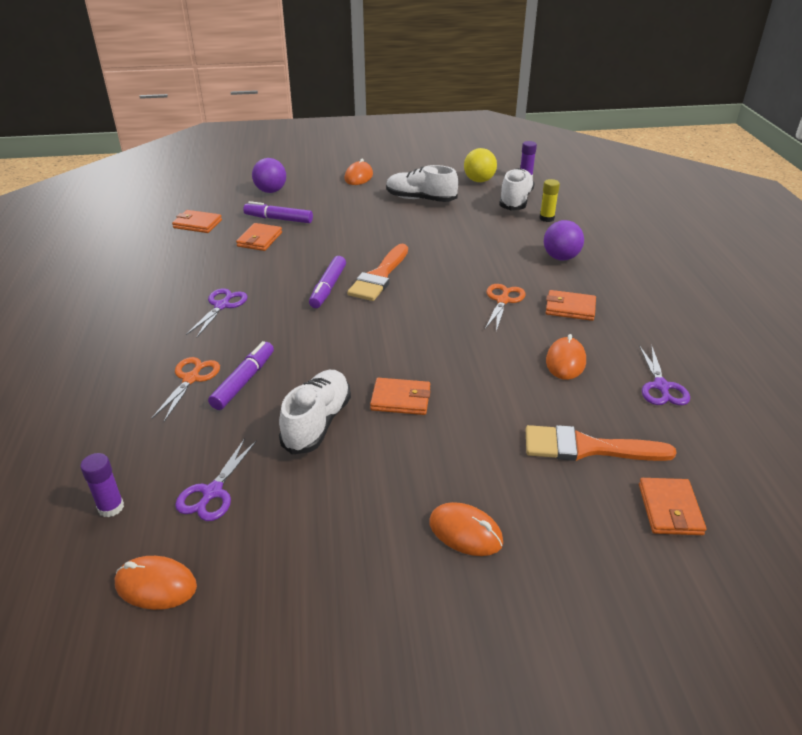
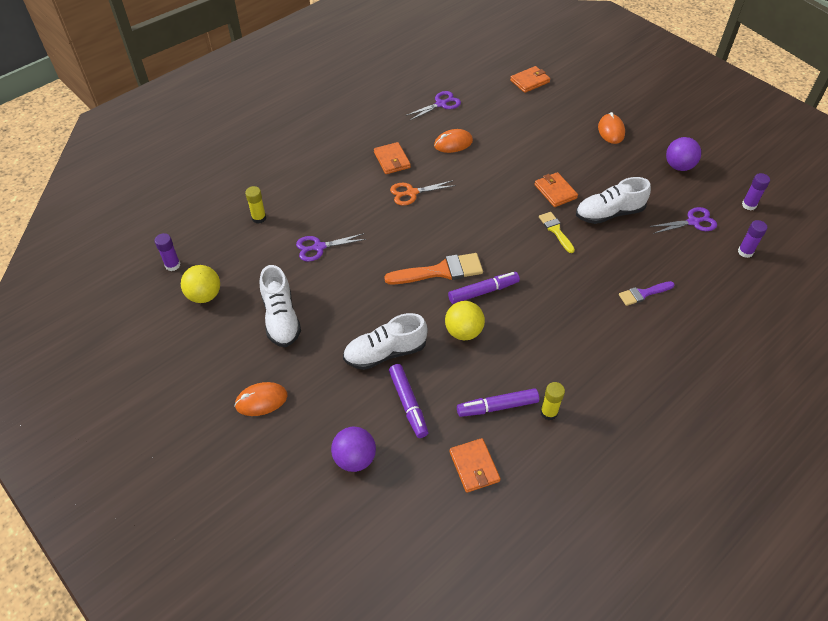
camera: 125 degrees left, 15 degrees up
orange mouse [115,556,197,610] -> purple glue stick [742,173,770,210]
orange scissors [152,357,220,422] -> purple brush [619,281,675,306]
purple scissors [186,288,248,338] -> purple scissors moved to [296,233,366,262]
purple marker [208,341,274,410] -> purple marker moved to [457,388,539,417]
orange wallet [236,223,282,251] -> none
white shoe [499,168,535,210] -> white shoe moved to [343,313,428,370]
orange brush [526,425,677,461] -> none
purple ball [544,220,584,261] -> purple ball moved to [666,137,701,171]
none -> yellow ball [445,301,485,340]
none -> yellow brush [539,212,575,253]
none -> yellow glue stick [540,382,565,420]

